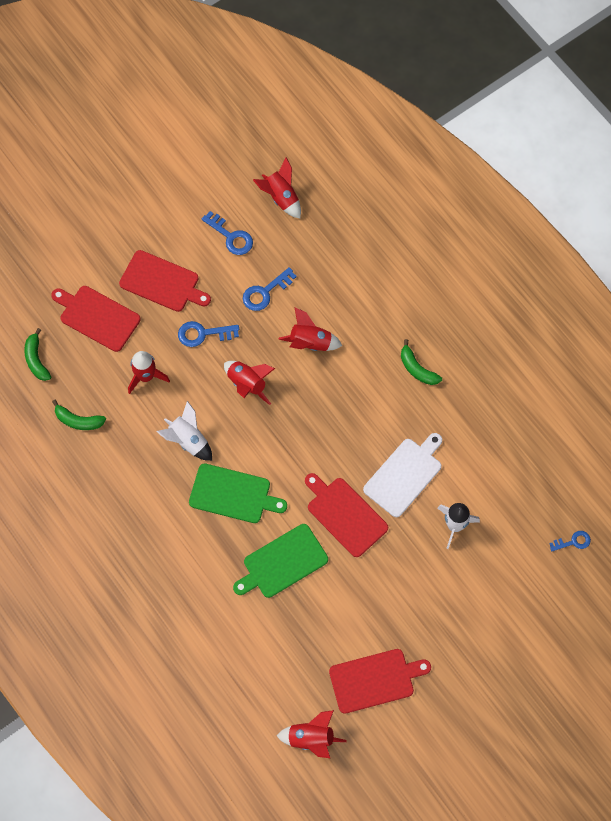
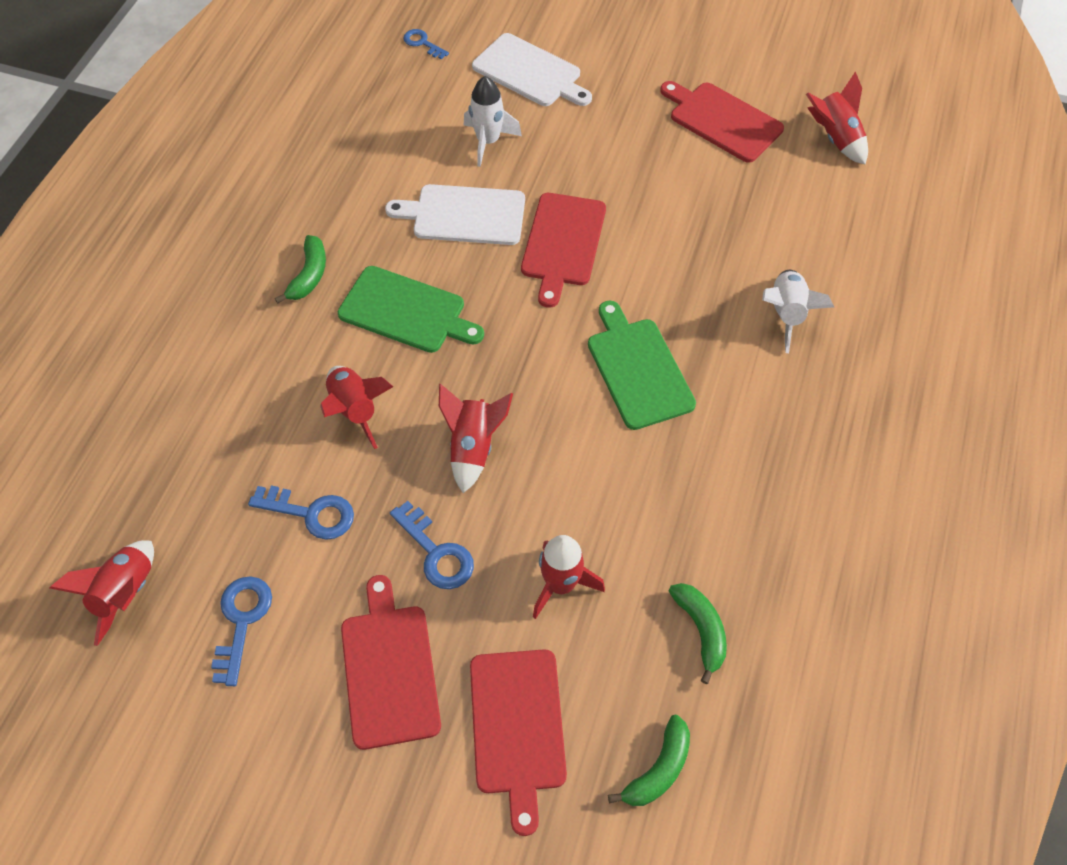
camera: 125 degrees left, 10 degrees down
white rocket [157,401,212,461] -> white rocket moved to [762,270,834,353]
green cutting board [233,524,328,598] -> green cutting board moved to [337,266,484,353]
none -> white cutting board [472,33,592,106]

